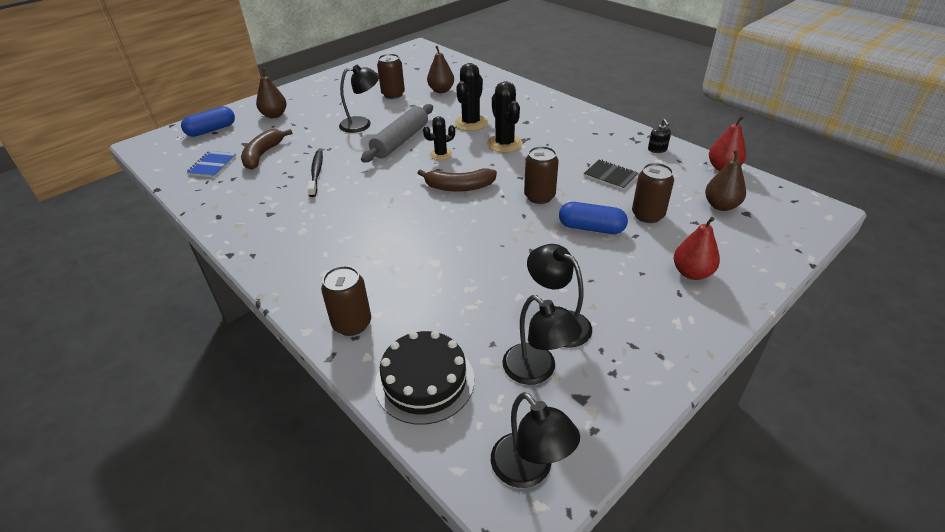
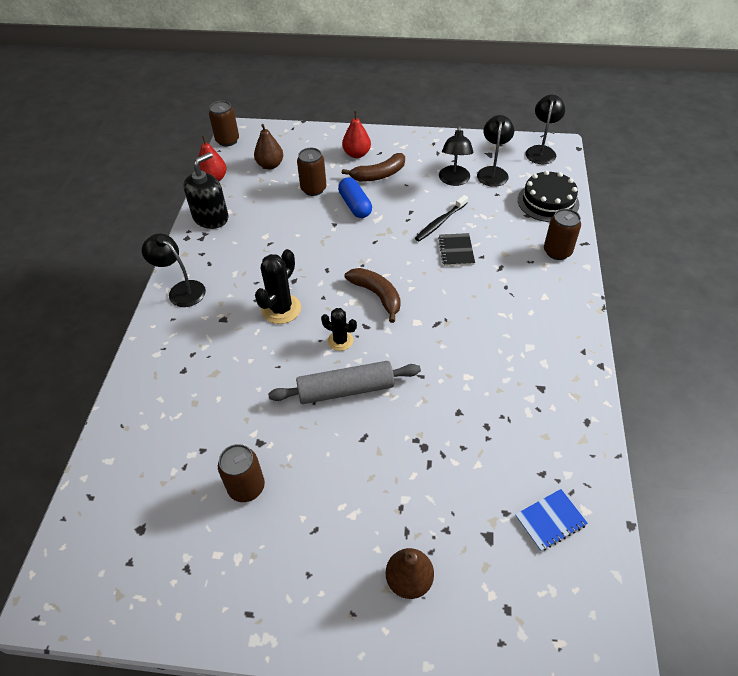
camera: 130 degrees left, 10 degrees up
blue capsule [181,106,235,137] -> none
brown banana [241,129,292,170] -> brown banana moved to [342,153,405,182]
black toothbrush [308,150,323,197] -> black toothbrush moved to [415,195,468,241]
black lamp [339,65,379,133] -> black lamp moved to [142,233,206,307]
brown pear [427,46,454,93] -> none
black cactus [454,63,488,131] -> none
brown can [524,146,559,204] -> brown can moved to [209,101,239,147]
black notebook [584,160,638,190] -> black notebook moved to [438,233,475,266]
black soap dispenser [648,119,671,153] -> black soap dispenser [183,152,229,229], size x2.13

